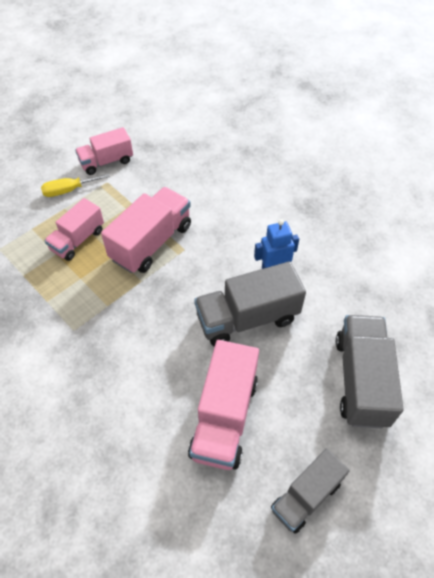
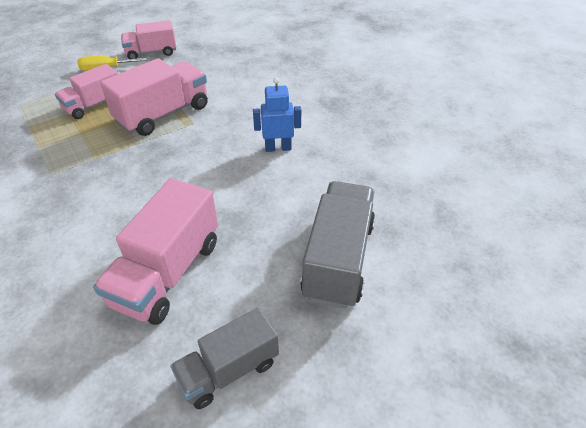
camera: 10 degrees right, 10 degrees down
grey truck [194,261,306,347] -> none

